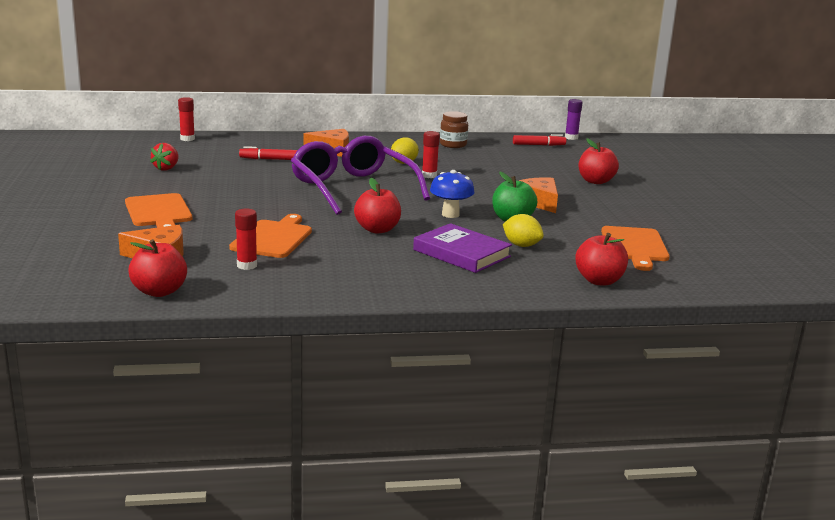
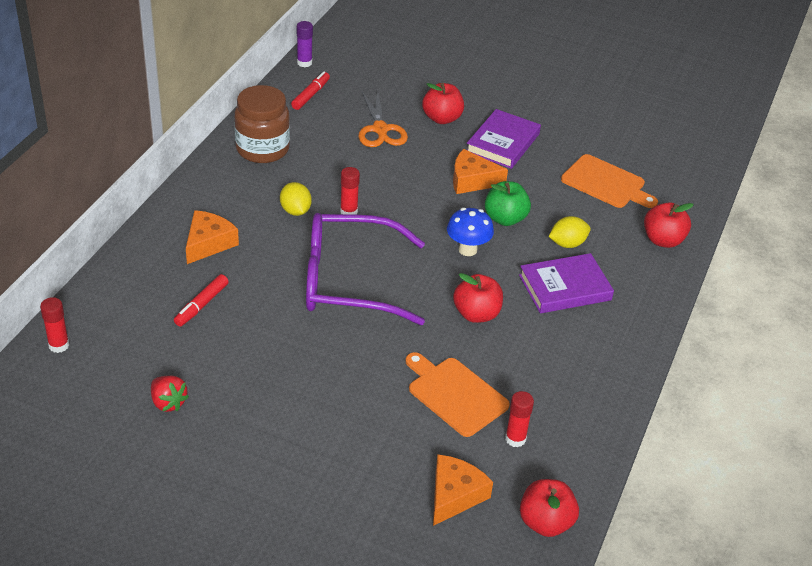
camera: 60 degrees left, 20 degrees up
orange cutting board [125,193,192,228] -> none
brown jar [440,111,468,148] -> brown jar [234,85,290,163], size x1.62
none -> orange scissors [358,91,408,147]
none -> purple book [467,109,541,169]

